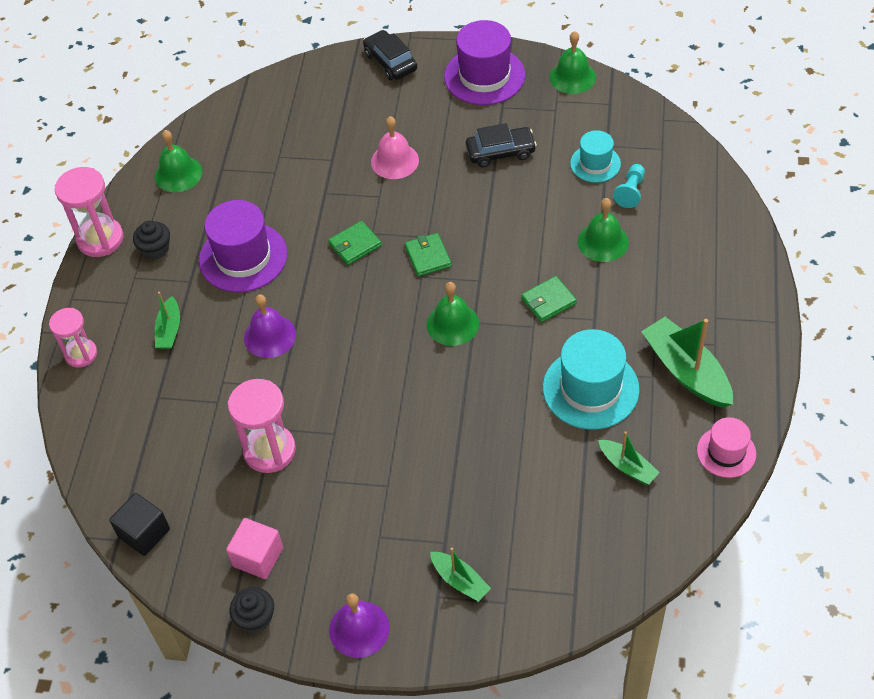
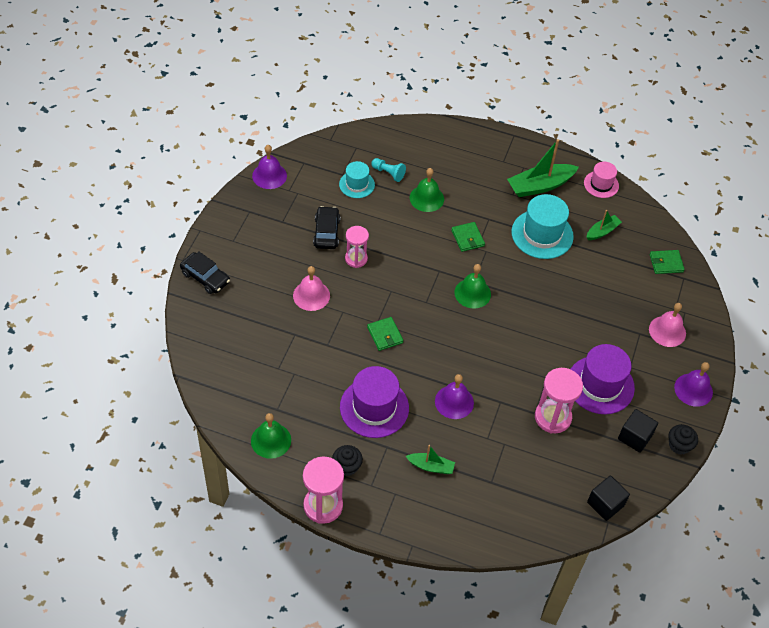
camera: 85 degrees left, 0 degrees up
pink hourglass [49,308,97,368] -> pink hourglass moved to [345,226,369,268]
pink cube [226,518,283,579] -> black cube [618,409,658,453]
black car [363,30,417,80] -> black car turned 120 degrees counterclockwise [180,252,230,294]
green wallet [405,233,452,277] -> green wallet moved to [650,250,685,274]
green boat [430,548,491,602] -> pink bell [649,303,686,347]
purple hat [444,20,525,105] -> purple hat moved to [571,344,635,414]
green bell [550,31,596,94] -> purple bell [252,145,287,189]

